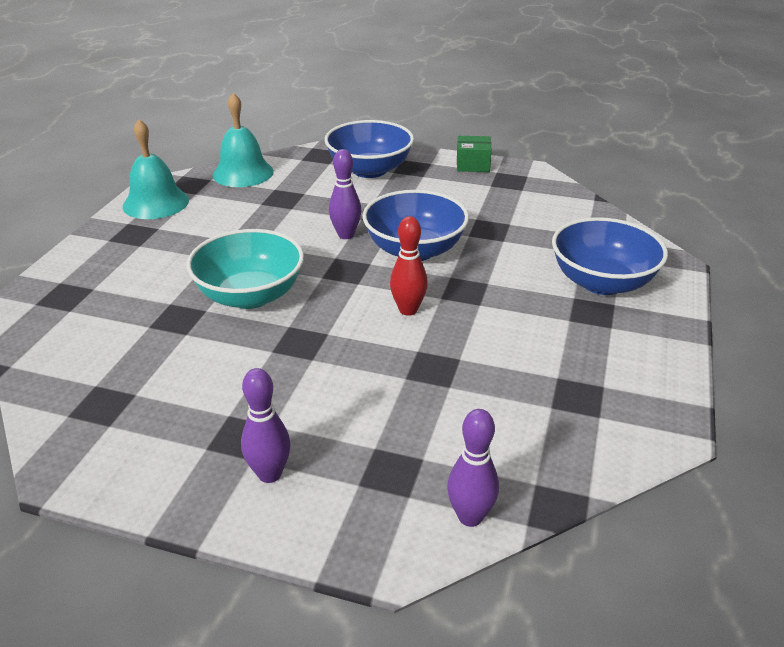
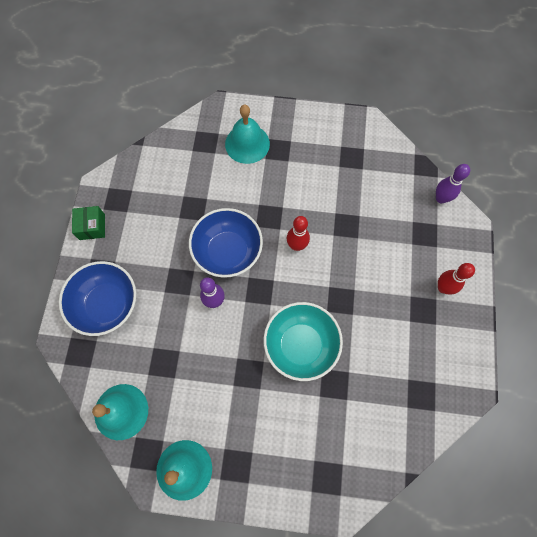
camera: 100 degrees left, 35 degrees up
purple bowling pin [241,368,290,483] -> red bowling pin [438,263,475,295]
blue bowl [552,217,668,295] -> turquoise bell [225,105,270,164]

